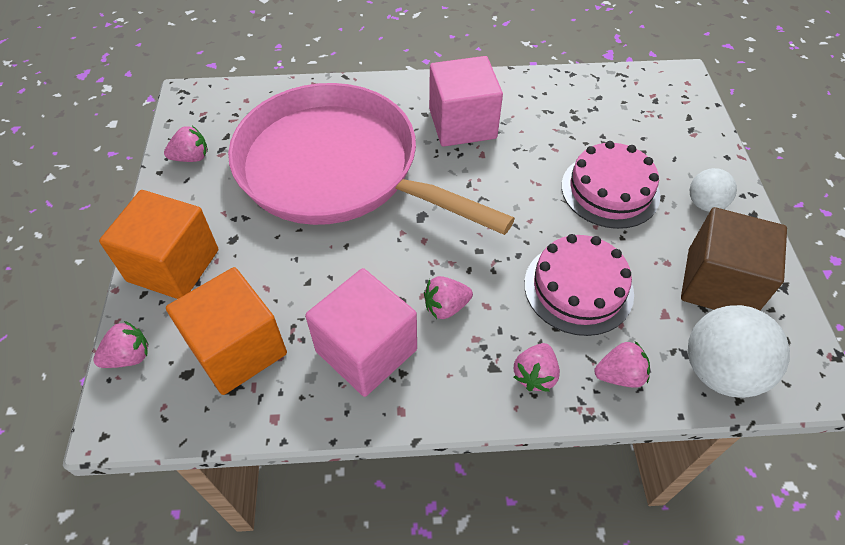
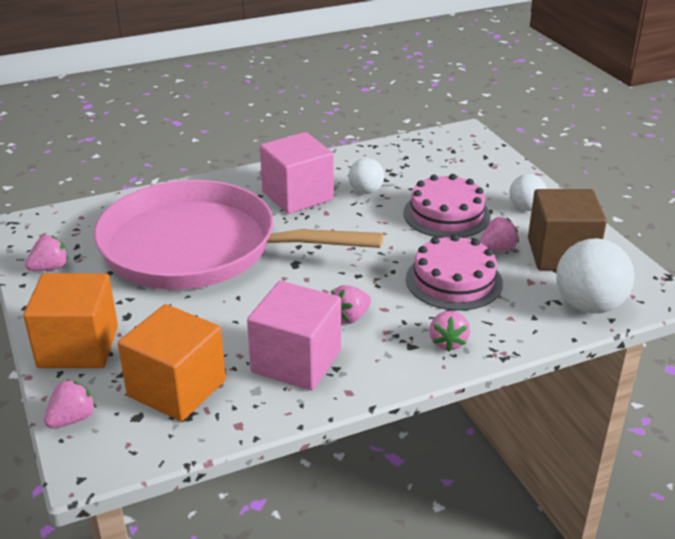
camera: 20 degrees left, 20 degrees down
pink strawberry [594,341,650,388] -> pink strawberry moved to [479,217,519,251]
none -> white ball [349,158,384,194]

